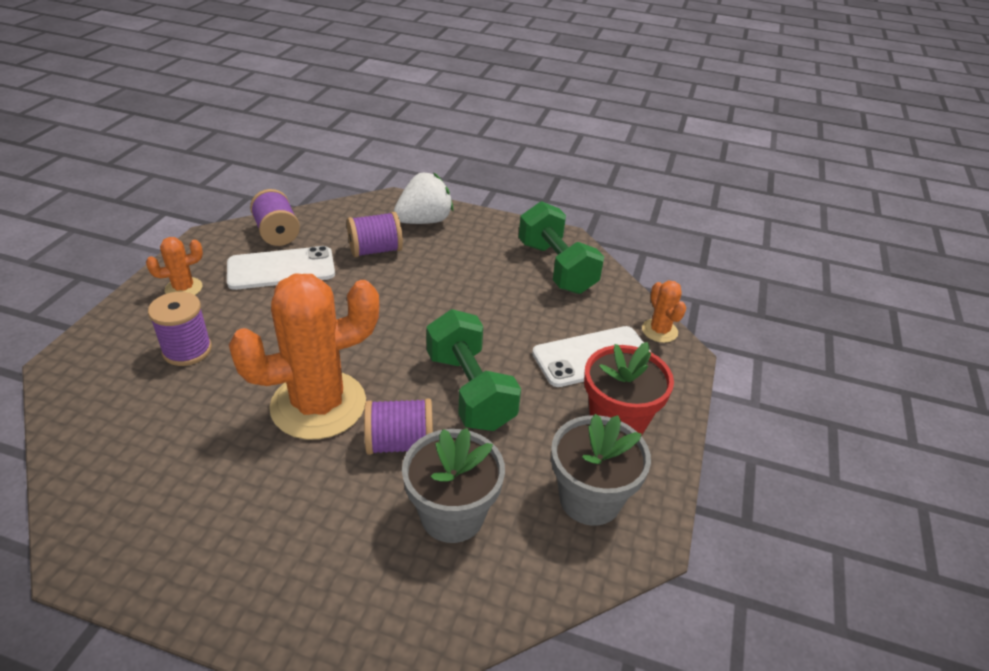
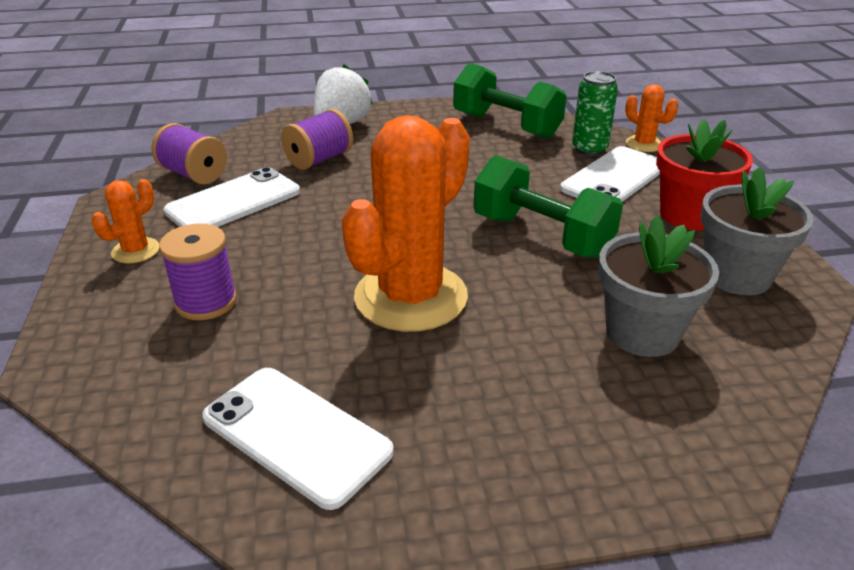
camera: 25 degrees left, 5 degrees down
purple spool [364,398,433,455] -> none
none -> white phone [202,368,394,510]
none -> green can [572,71,618,156]

